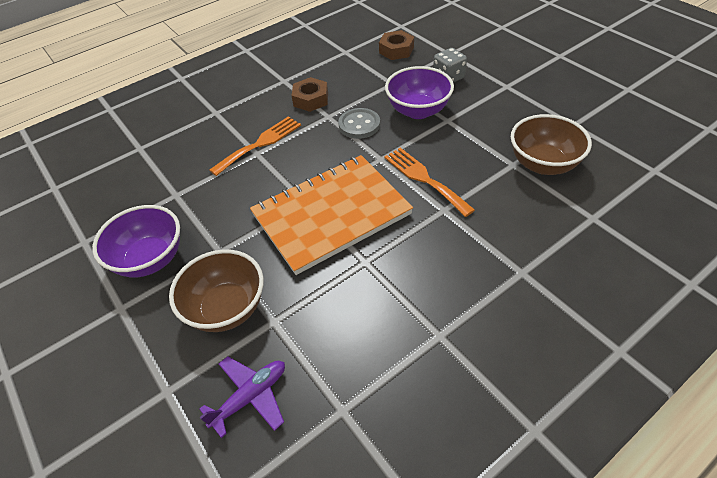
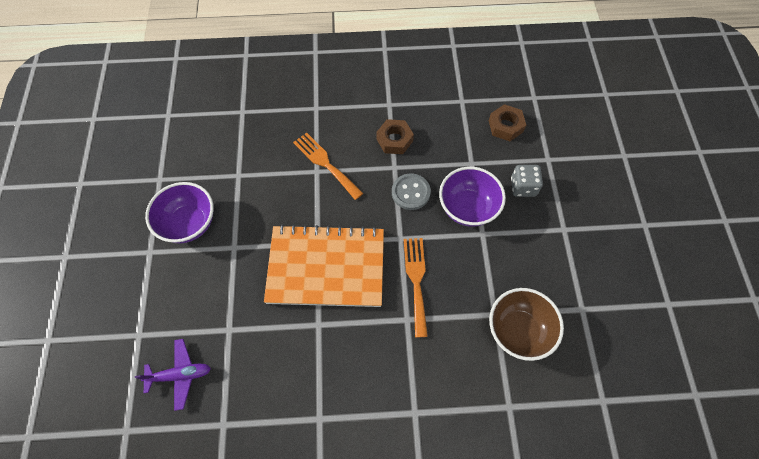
camera: 30 degrees right, 15 degrees up
brown bowl [169,249,264,332] -> none
orange fork [210,116,301,176] -> orange fork turned 120 degrees counterclockwise [293,133,363,200]

